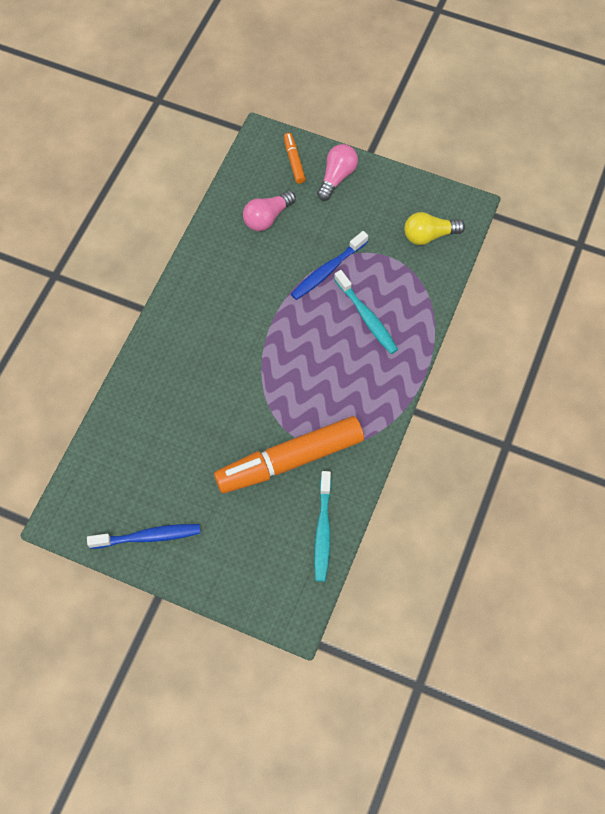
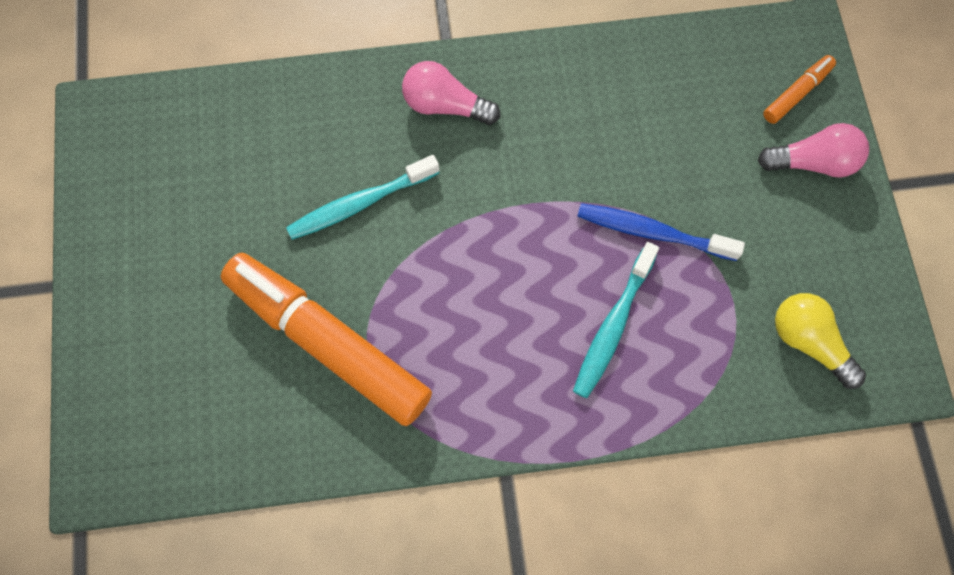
camera: 60 degrees right, 5 degrees up
blue toothbrush [87,524,201,549] -> none
pink light bulb [243,190,296,231] -> pink light bulb moved to [402,61,500,125]
turquoise toothbrush [314,471,332,582] -> turquoise toothbrush moved to [286,155,439,240]

